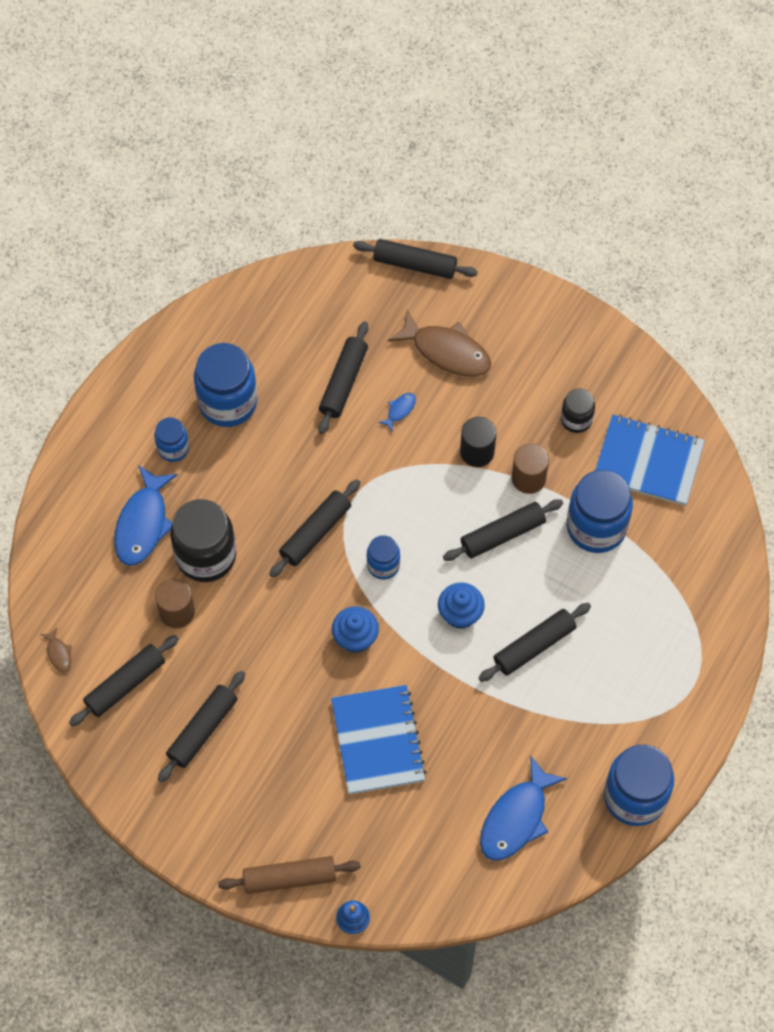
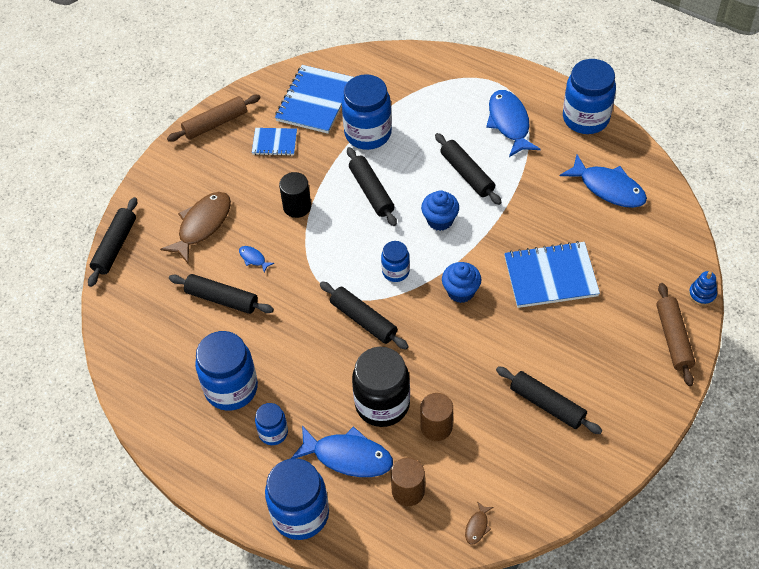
camera: 85 degrees left, 10 degrees down
brown fish [40,628,72,672] -> brown fish turned 135 degrees clockwise [465,501,493,545]
black rolling pin [69,635,179,727] -> none
brown cylinder [512,444,549,494] -> brown cylinder moved to [391,458,425,506]
black jar [561,388,595,433] -> blue notebook [252,128,297,156]
none -> brown rolling pin [167,95,260,142]
none -> blue jar [265,458,329,540]
none -> blue fish [486,90,541,157]

